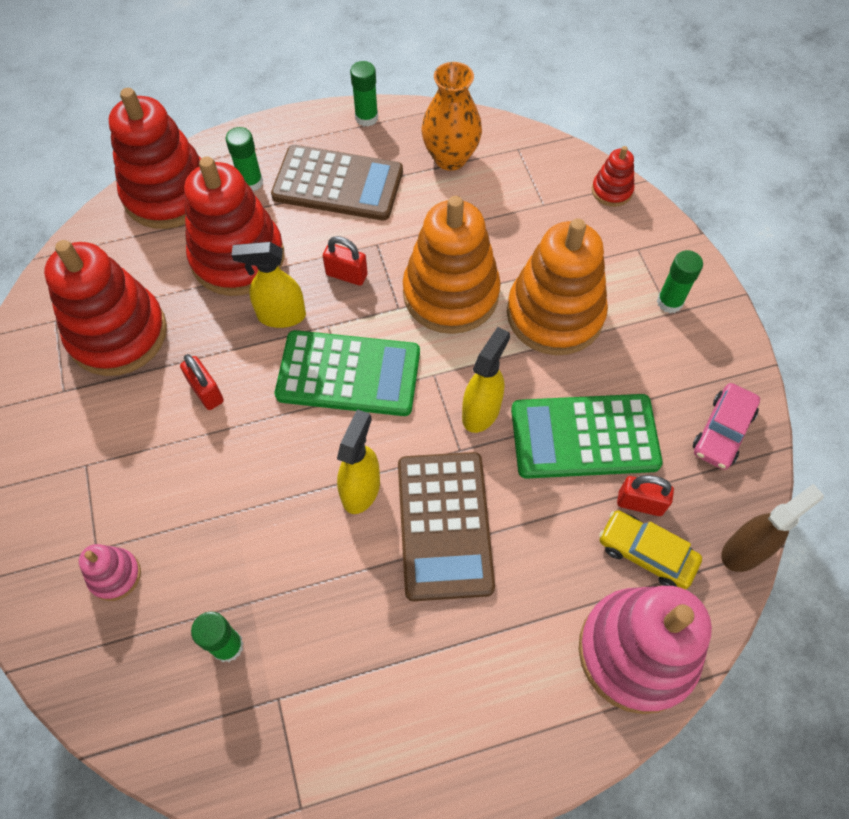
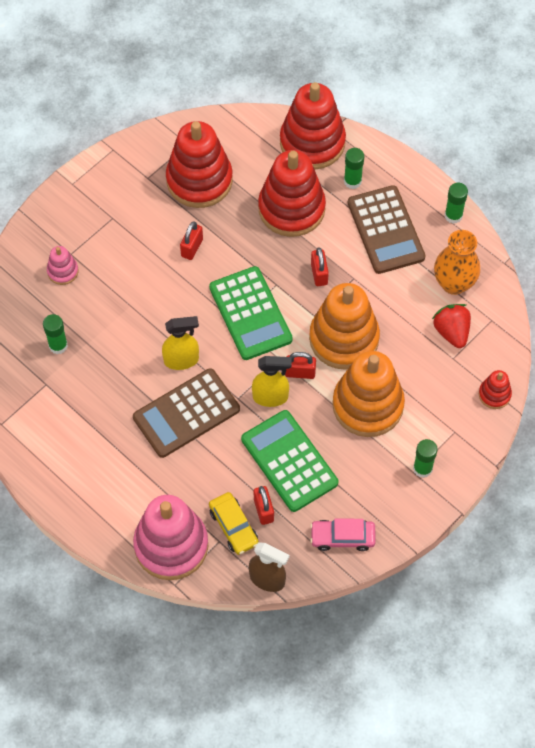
camera: 60 degrees right, 0 degrees up
yellow spray bottle [232,242,306,328] -> none
yellow car [599,510,702,589] -> yellow car turned 150 degrees clockwise [209,492,259,555]
none -> red padlock [285,352,316,379]
none -> red strawberry [432,304,471,348]

